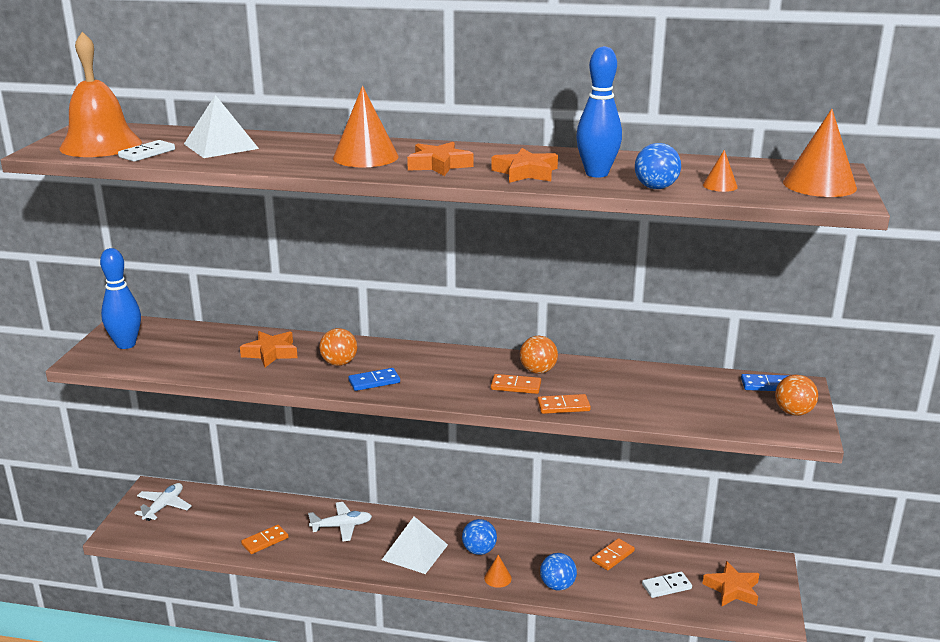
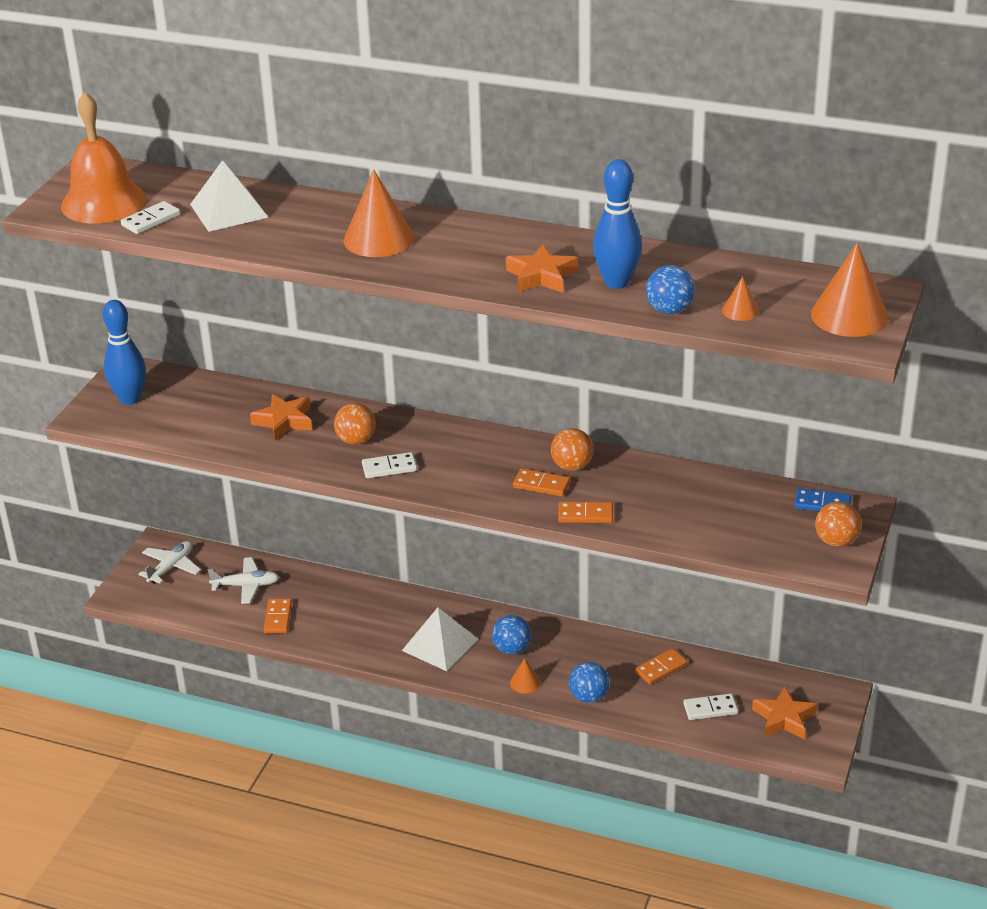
camera: 10 degrees right, 10 degrees up
orange domino [241,525,289,554] -> orange domino turned 60 degrees counterclockwise [264,598,292,634]
white plane [308,502,372,542] -> white plane moved to [208,557,279,604]
blue domino [348,368,400,391] -> white domino [362,452,417,478]
orange star [407,142,474,176] -> none

